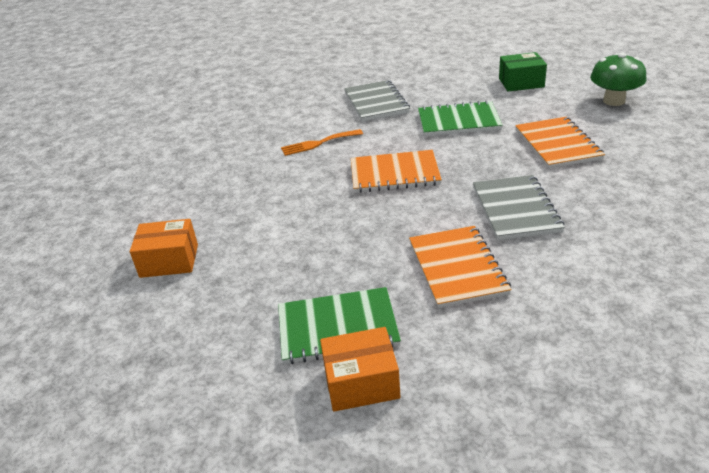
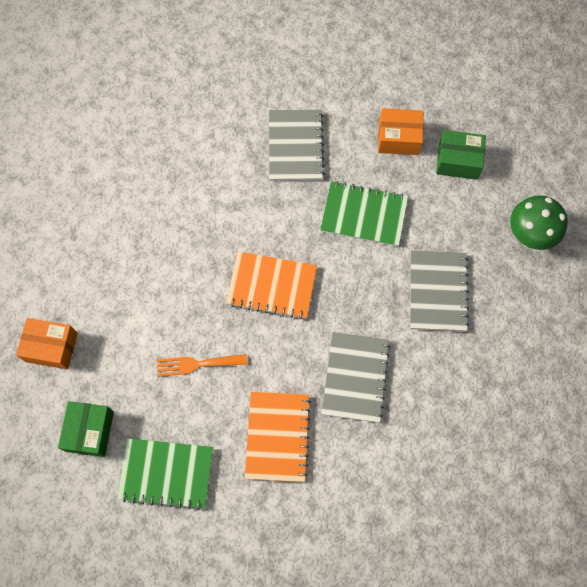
camera: 10 degrees right, 35 degrees up
orange fork [281,129,363,156] -> orange fork moved to [157,354,247,377]
orange box [320,327,400,412] -> orange box moved to [378,108,423,155]
orange notebook [515,117,605,169] -> grey notebook [410,250,469,332]
none -> green box [58,401,114,457]

